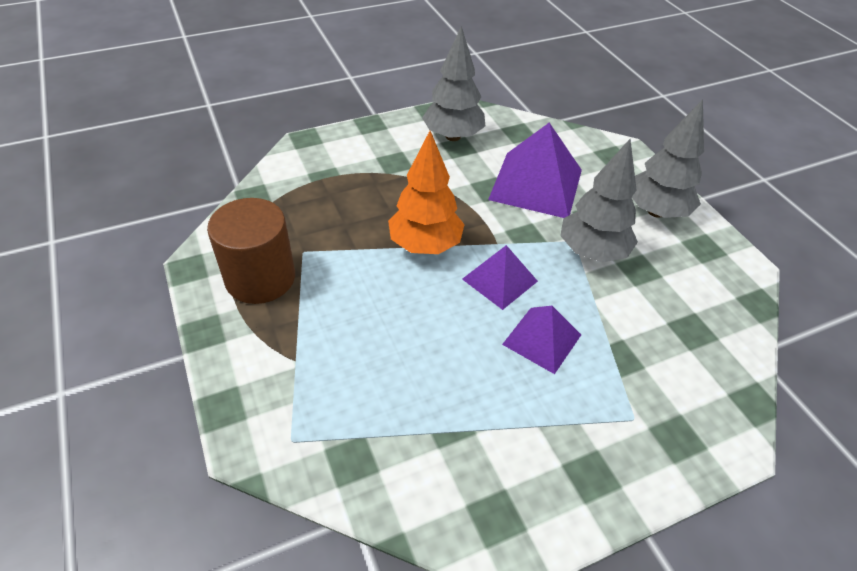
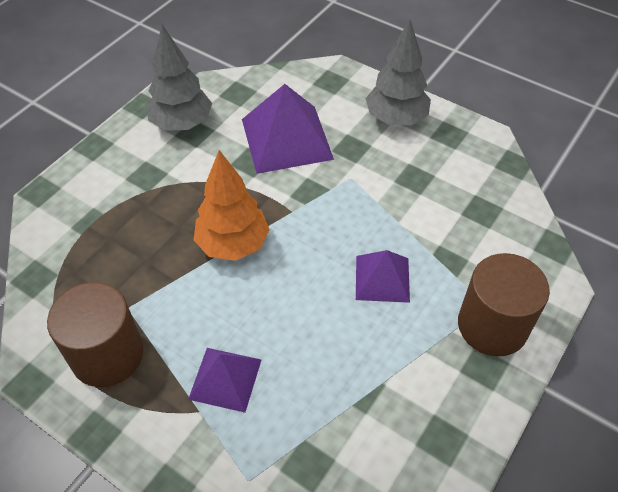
camera: 30 degrees left, 5 degrees up
purple pyramid [462,245,538,310] -> purple pyramid moved to [188,348,261,413]
grey tree [560,139,638,262] -> none
none -> brown cylinder [458,253,550,356]

